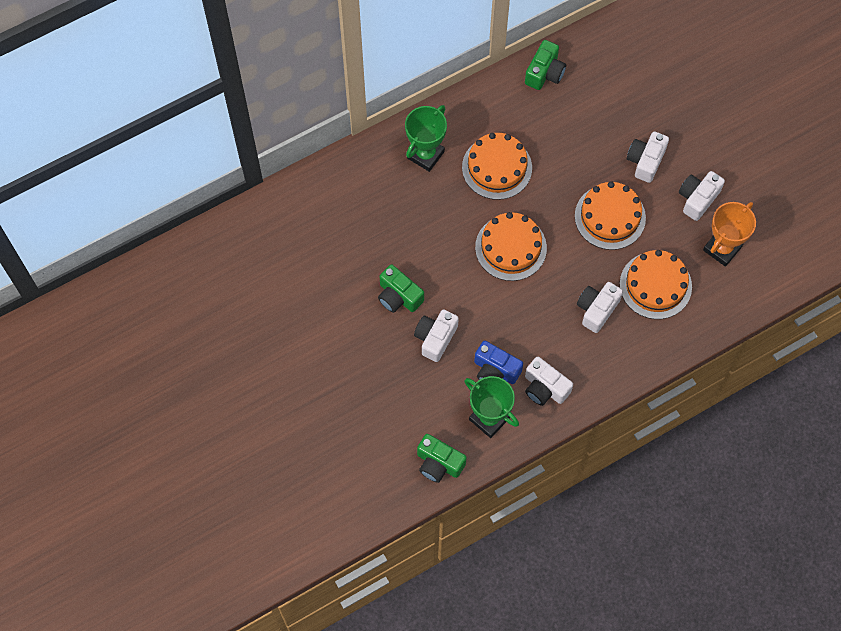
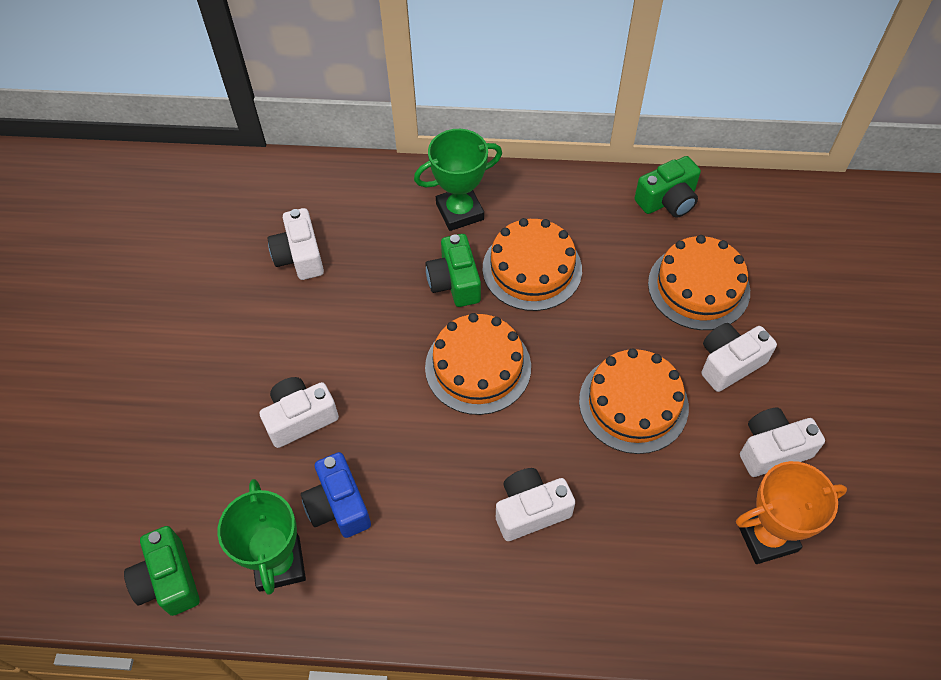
camera: 35 degrees right, 10 degrees down
green camera [378,264,424,313] -> green camera moved to [425,234,481,307]
white camera [525,357,573,406] -> white camera moved to [268,208,324,280]
orange cake [620,250,692,319] -> orange cake moved to [648,235,750,330]

